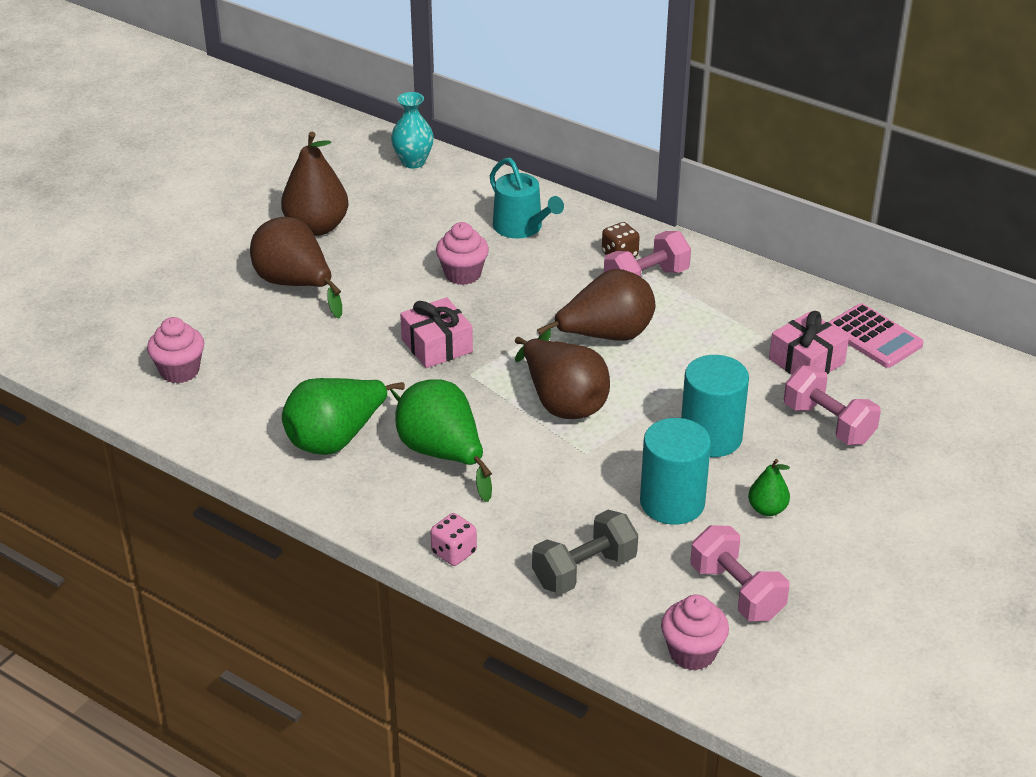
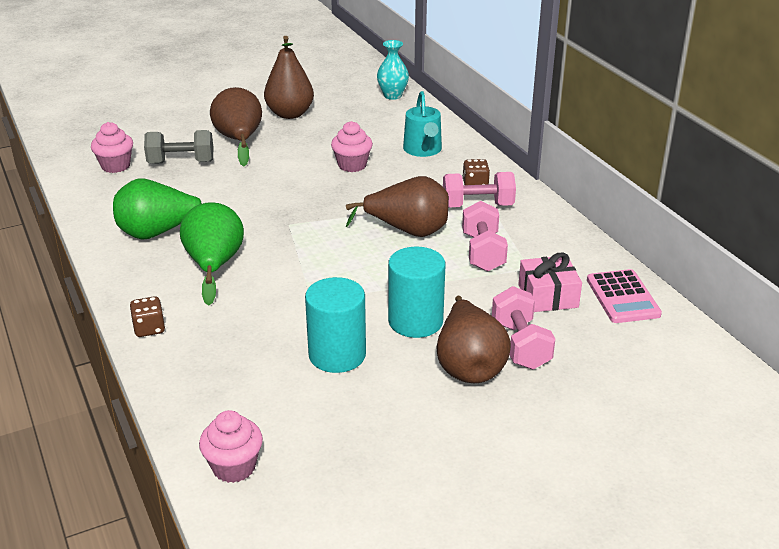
camera: 30 degrees right, 5 degrees down
pink gift [400,297,473,368] -> none
pink dice [430,513,477,566] -> brown dice [130,296,165,337]
brown pear [515,337,610,419] -> brown pear moved to [436,296,511,383]
grey dumbbell [532,510,638,594] -> grey dumbbell moved to [144,130,213,164]
pink dumbbell [690,525,789,621] -> pink dumbbell moved to [462,201,508,272]
green pear [748,459,790,516] -> none

